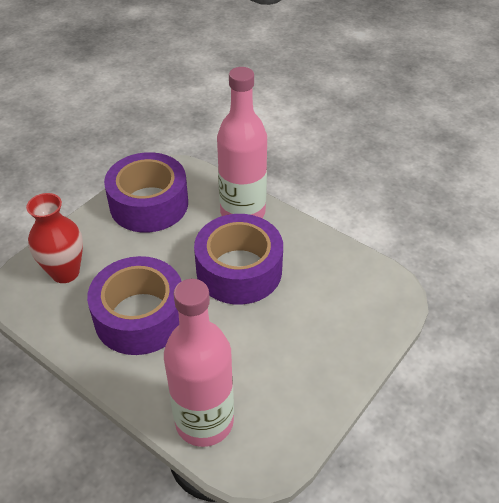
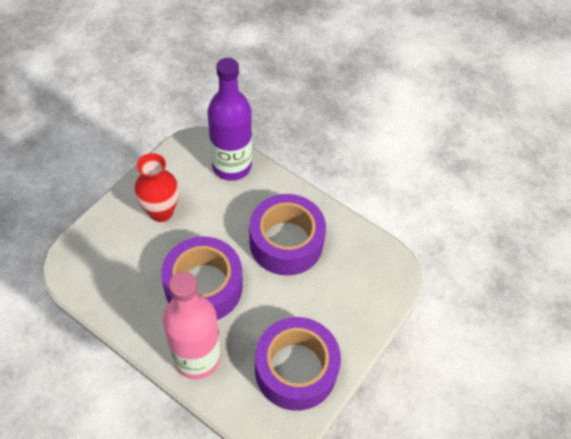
camera: 175 degrees right, 10 degrees up
red vase [26,193,83,283] -> red vase moved to [134,153,179,222]
pink bottle [164,279,234,447] -> purple bottle [208,58,252,181]

